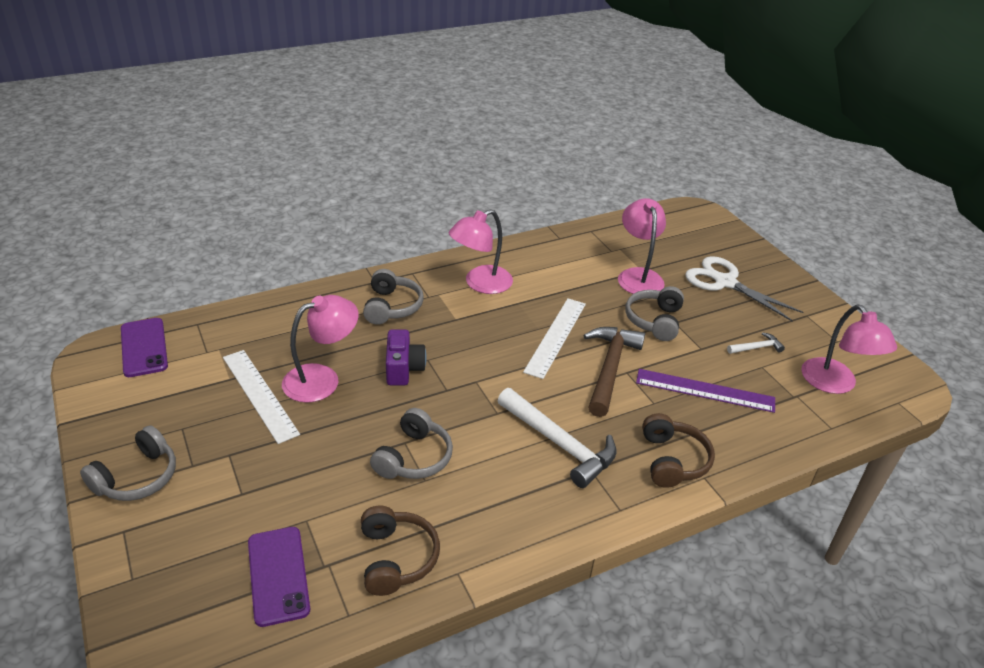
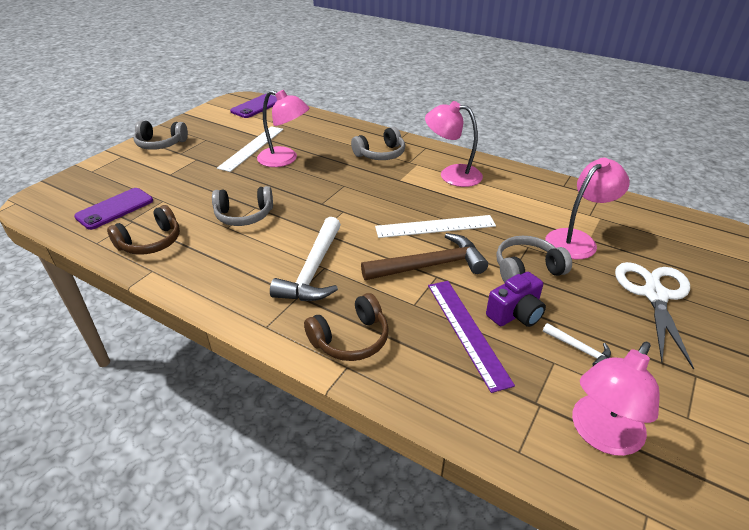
camera: 60 degrees right, 0 degrees up
purple camera [386,330,427,385] -> purple camera moved to [486,272,546,327]

